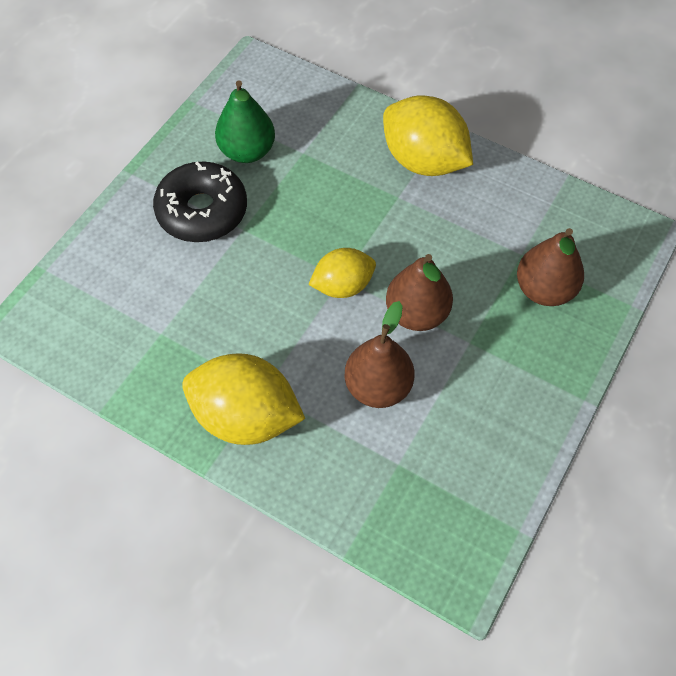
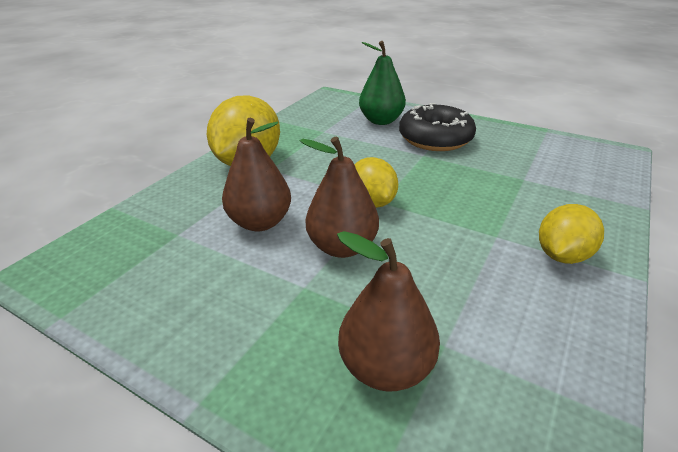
camera: 90 degrees right, 25 degrees down
green pear [215,80,275,163] -> green pear moved to [359,41,406,125]
yellow lemon [383,95,473,176] -> yellow lemon [539,204,604,264], size x0.61

